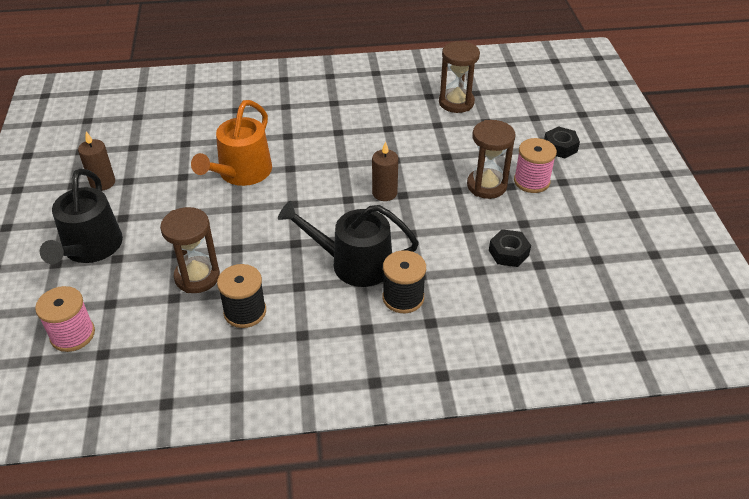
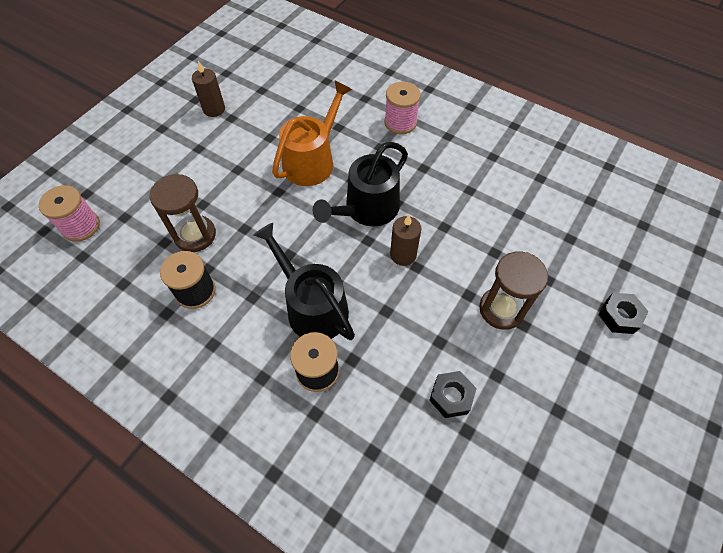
camera: 40 degrees right, 15 degrees up
black watering can [40,169,123,264] -> black watering can moved to [313,142,408,226]
orange watering can [191,100,272,186] -> orange watering can turned 150 degrees clockwise [272,80,352,186]
brown hourglass [439,41,480,113] -> none
pink spool [514,138,557,193] -> pink spool moved to [384,82,421,134]

